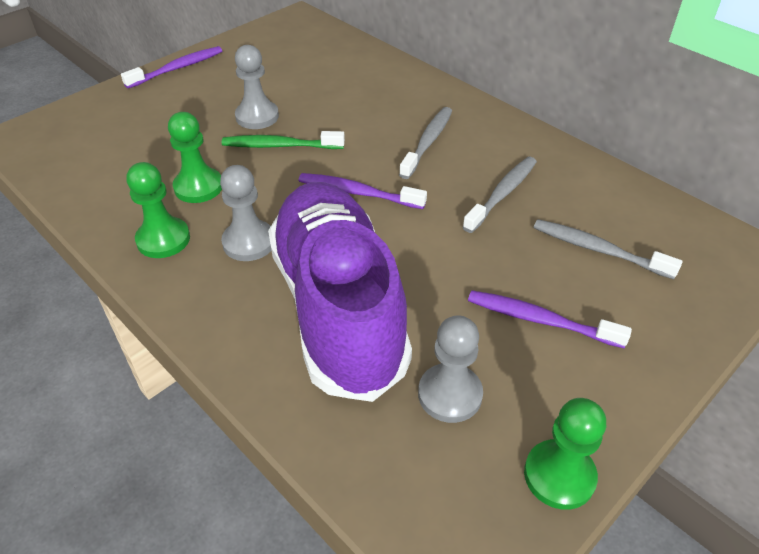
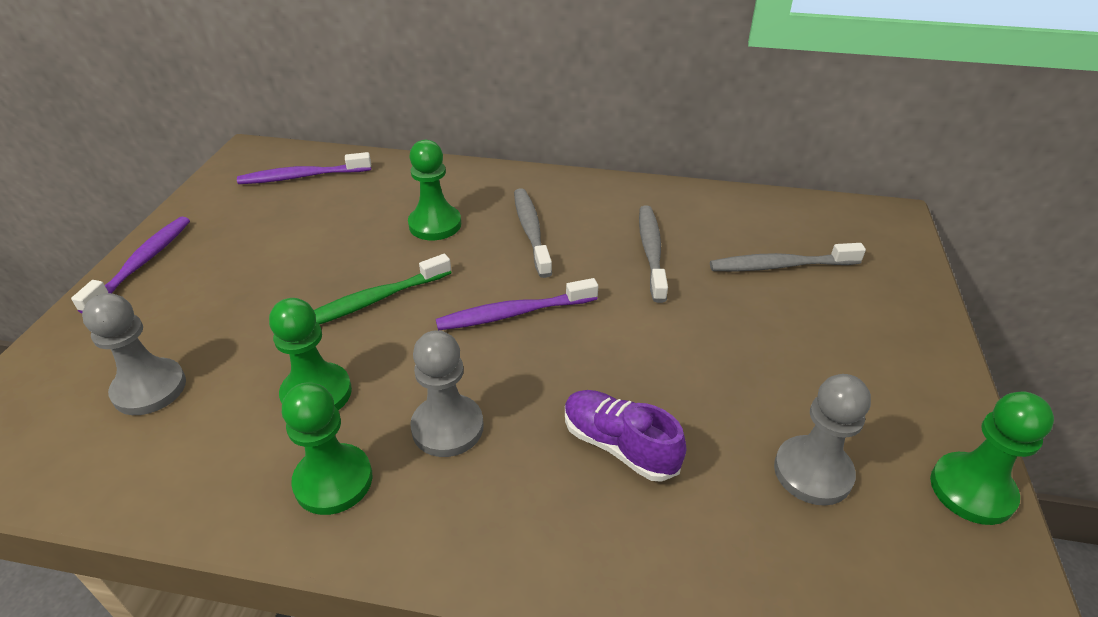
camera: 35 degrees left, 5 degrees down
grey pawn [235,45,279,129] -> grey pawn moved to [82,293,186,415]
purple shoe [268,182,412,402] -> purple shoe [565,390,686,482], size x0.40
purple toothbrush [468,291,632,348] -> purple toothbrush moved to [237,152,371,184]
none -> green pawn [408,140,461,240]

